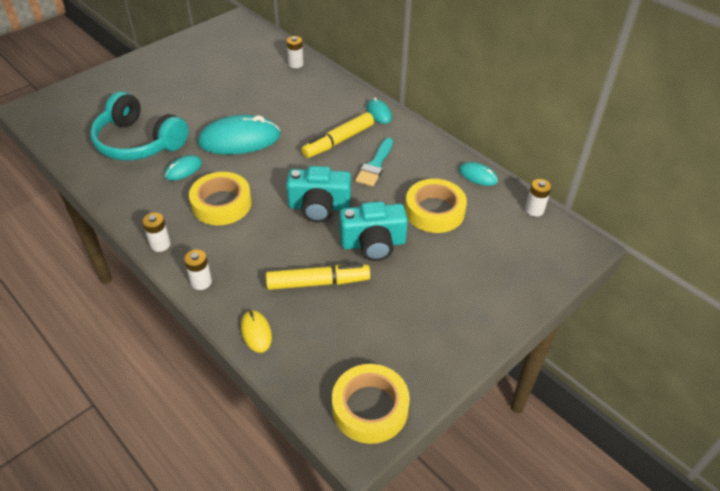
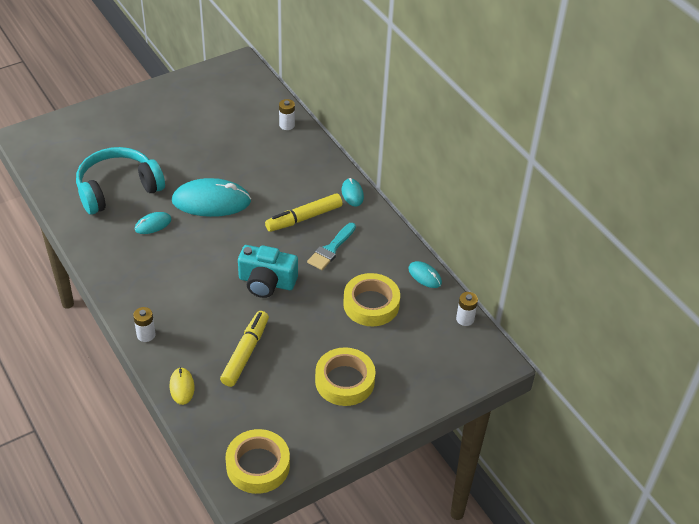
camera: 10 degrees right, 0 degrees up
turquoise headphones [90,91,189,161] -> turquoise headphones turned 105 degrees clockwise [76,147,165,215]
white battery [142,213,171,252] -> none
yellow tape [189,172,252,225] -> yellow tape moved to [315,347,376,406]
yellow marker [266,264,370,290] -> yellow marker turned 75 degrees counterclockwise [220,311,269,387]
turquoise camera [339,202,408,261] -> none

